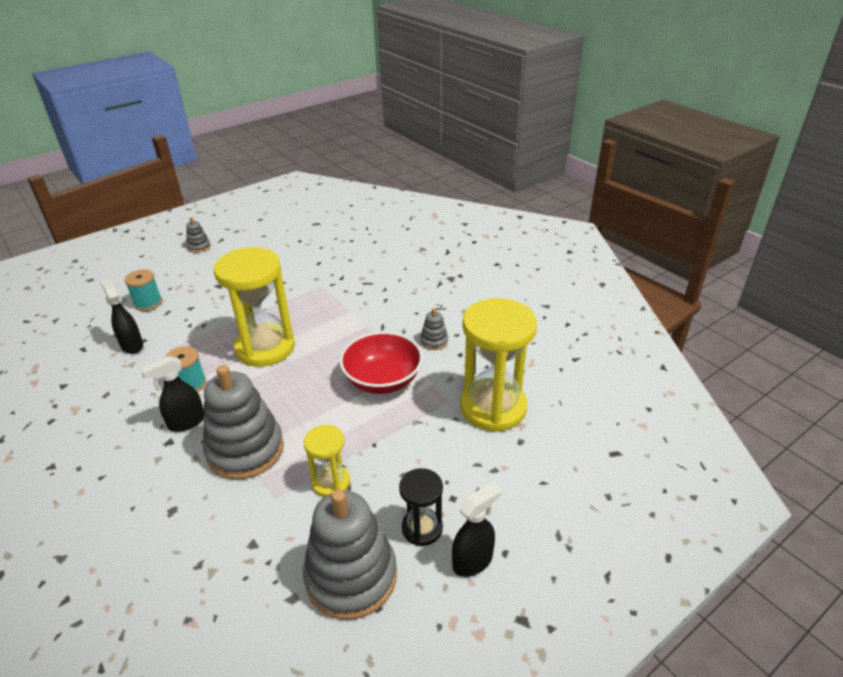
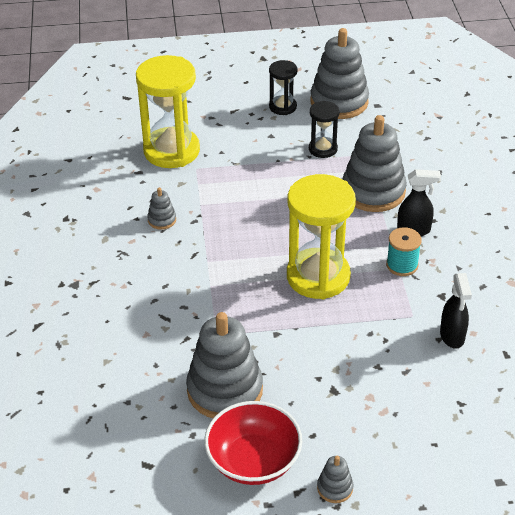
camera: 150 degrees left, 5 degrees up
turquoise spool [125,269,162,311] -> none
yellow hourglass [304,425,350,497] -> black hourglass [309,101,340,158]
red bowl [339,332,423,394] -> red bowl moved to [204,401,302,485]
black spray bottle [452,482,501,577] -> none
none -> grey stacking toy [186,312,263,418]

